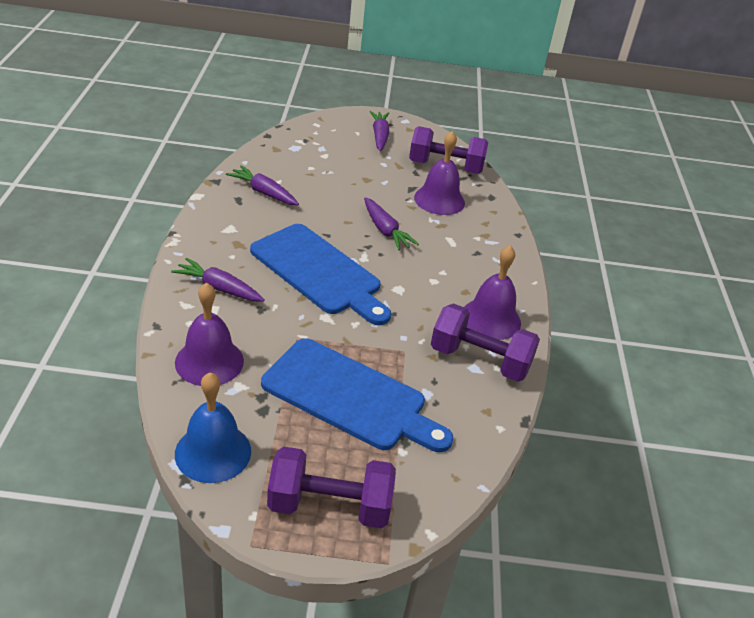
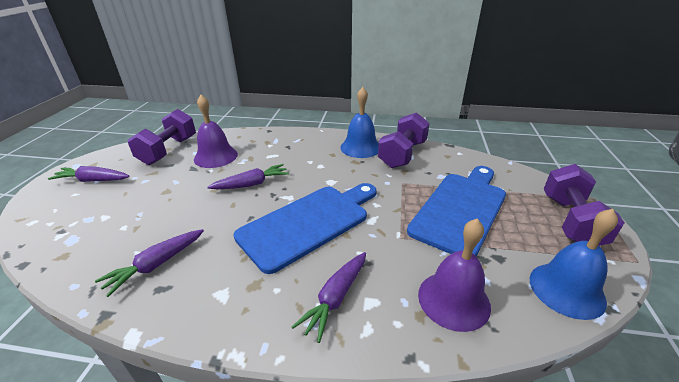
camera: 80 degrees left, 5 degrees down
purple bell [464,245,521,340] -> blue bell [340,87,379,158]

